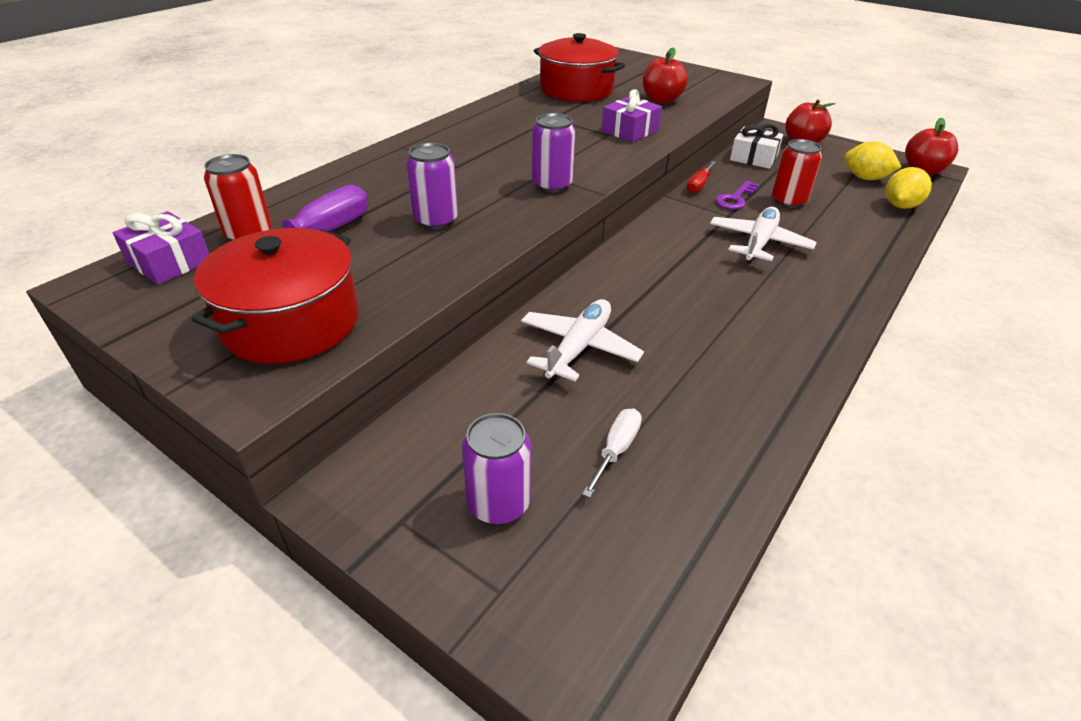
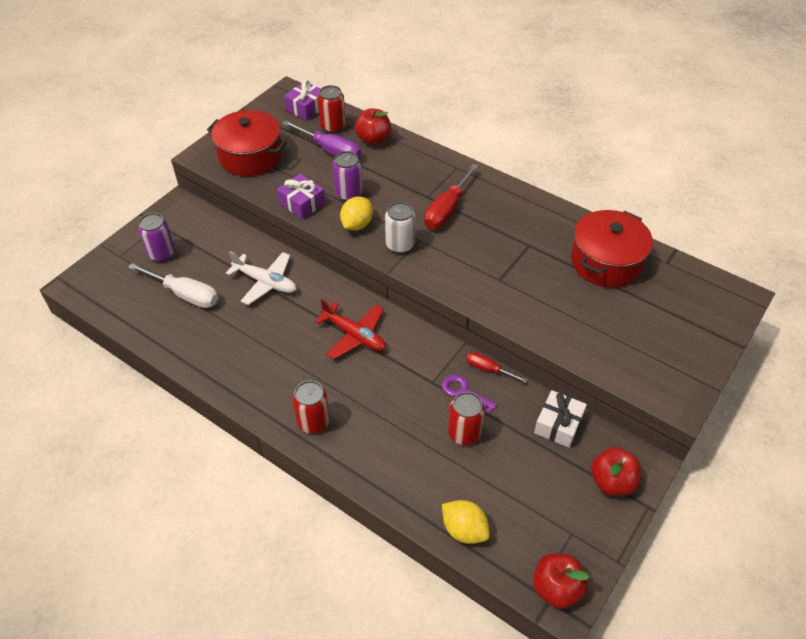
camera: 90 degrees right, 10 degrees up
purple can [532,113,575,193] -> white can [385,202,415,254]
white screwdriver [582,408,642,498] -> white screwdriver [128,263,218,308], size x1.75
purple gift [601,89,662,142] -> purple gift moved to [277,174,325,220]
red apple [643,47,688,104] -> red apple moved to [355,109,391,145]
white plane [710,207,817,263] -> none
yellow lemon [844,141,901,180] -> yellow lemon moved to [340,197,373,230]
none -> red can [292,381,330,434]
none -> red plane [315,299,386,359]
none -> red screwdriver [424,164,479,229]

